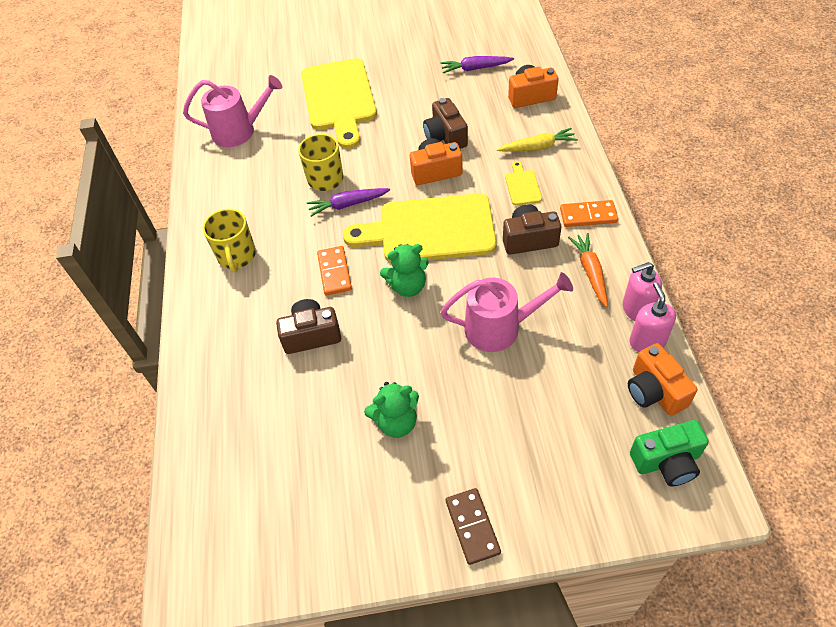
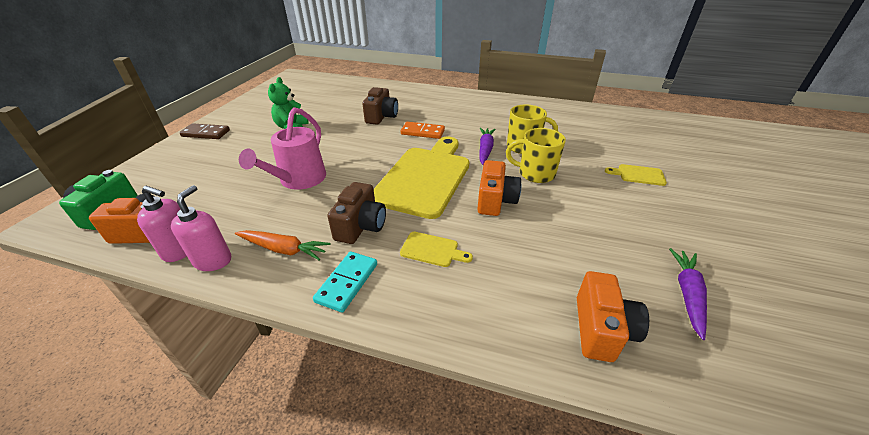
camera: 110 degrees right, 15 degrees down
pink watering can [183,75,282,147] -> none
yellow mug [203,209,256,273] -> yellow mug moved to [506,128,566,183]
yellow cutting board [301,58,377,149] -> yellow cutting board [605,164,667,186], size x0.40
green teddy bear [380,244,429,297] -> none
brown camera [423,98,468,149] -> none
yellow carrot [497,128,578,152] -> none
orange domino [560,200,618,227] -> turquoise domino [313,251,377,313]

